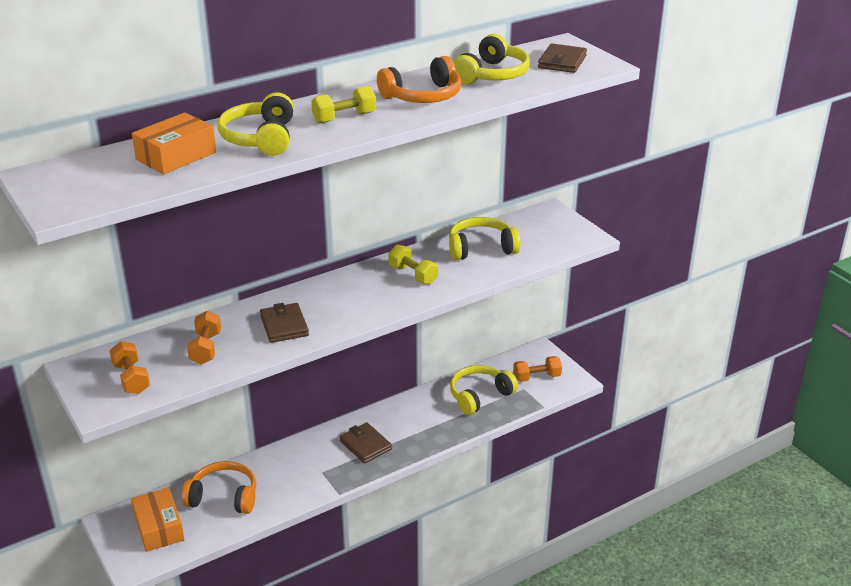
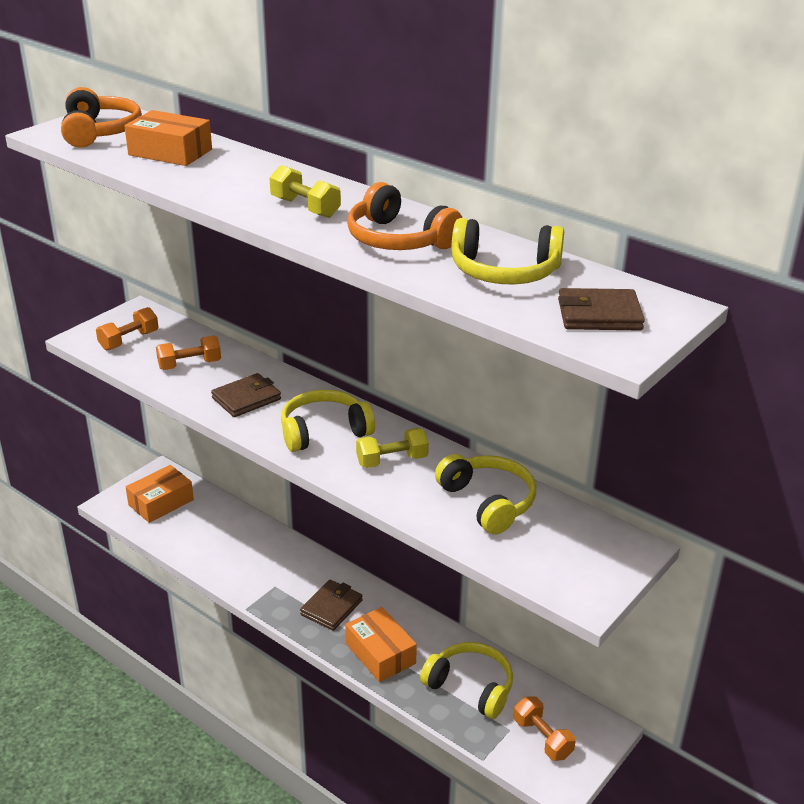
camera: 70 degrees right, 0 degrees up
orange headphones [181,461,256,514] -> orange headphones moved to [61,87,142,148]
yellow headphones [218,92,294,156] -> yellow headphones moved to [281,390,375,452]
yellow dumbbell [388,245,438,285] -> yellow dumbbell turned 45 degrees clockwise [356,428,429,468]
none -> orange box [345,607,417,682]

